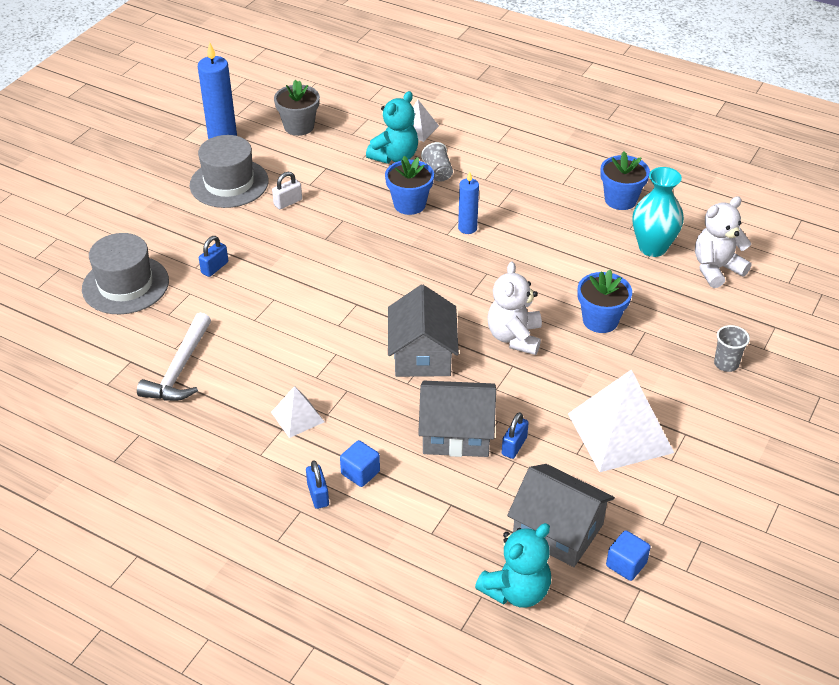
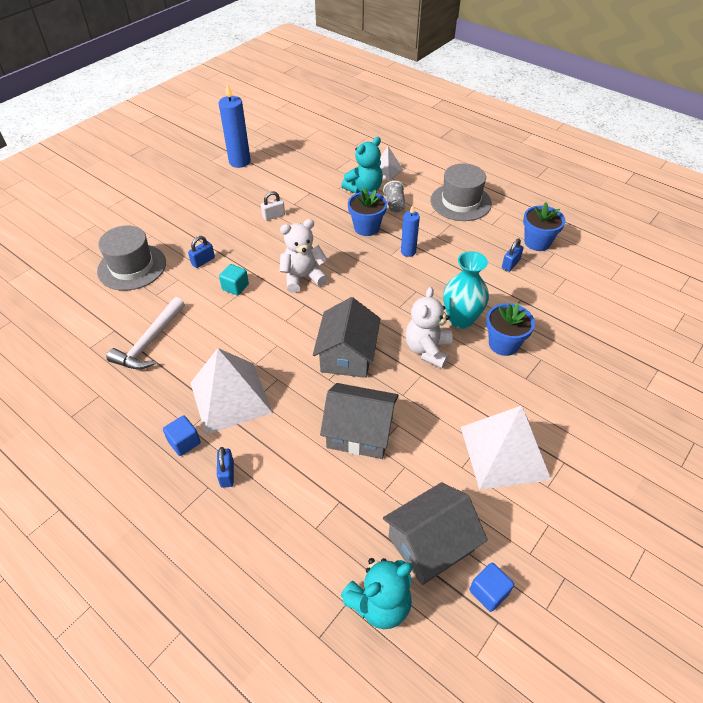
camera: 10 degrees right, 5 degrees up
grey hat [190,135,269,208] -> grey hat moved to [431,163,492,221]
white pyramid [271,386,324,438] -> white pyramid [191,348,273,435], size x1.99
grey flower pot [274,80,320,136] -> none
blue cube [340,440,380,487] -> blue cube moved to [163,416,201,456]
blue padlock [502,412,529,459] -> blue padlock moved to [502,239,524,272]
grey house [507,464,615,567] -> grey house turned 75 degrees counterclockwise [383,482,488,585]
turquoise vase [633,167,684,257] -> turquoise vase moved to [443,251,489,329]
white teddy bear [695,196,752,288] -> white teddy bear moved to [280,219,328,293]
grey cup [714,325,750,372] -> none
none -> turquoise cube [219,264,249,296]

